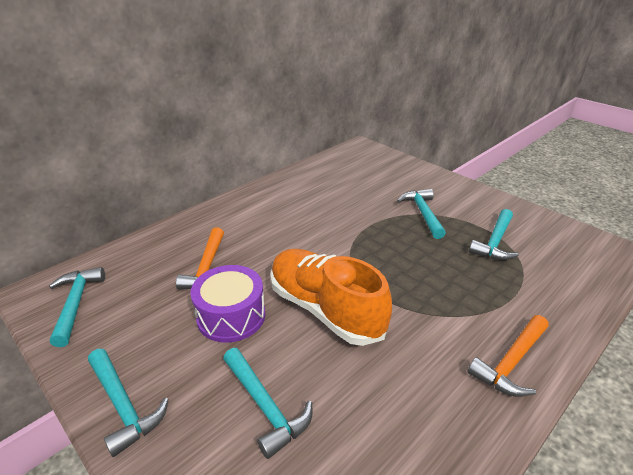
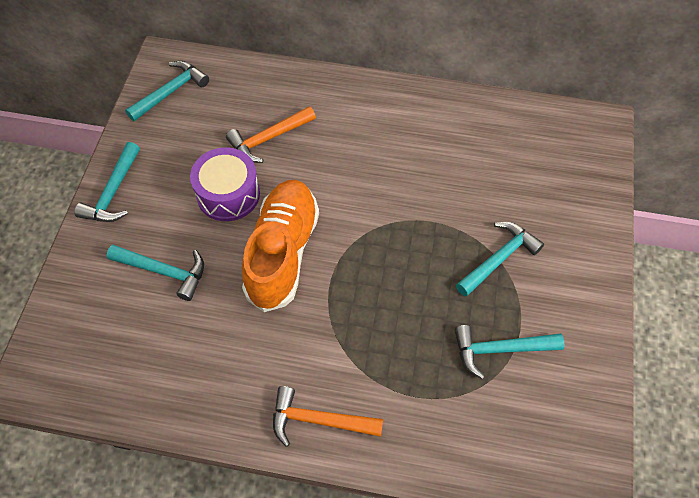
camera: 55 degrees right, 25 degrees up
turquoise hammer [223,348,312,459] -> turquoise hammer turned 90 degrees counterclockwise [107,245,204,301]

